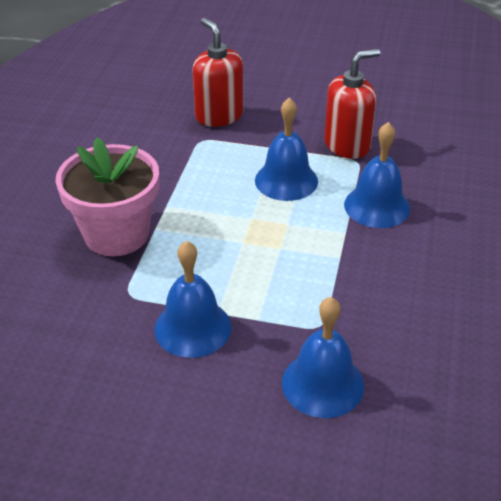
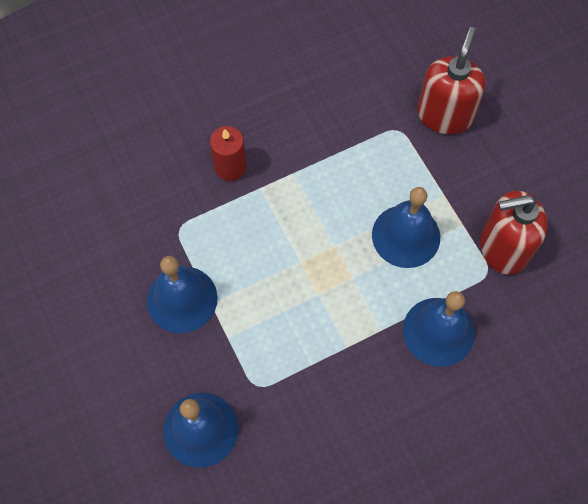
camera: 50 degrees right, 25 degrees up
pink flower pot [56,137,159,256] -> red candle [210,126,247,181]
red soap dispenser [324,49,380,159] -> red soap dispenser turned 150 degrees clockwise [480,190,548,275]

